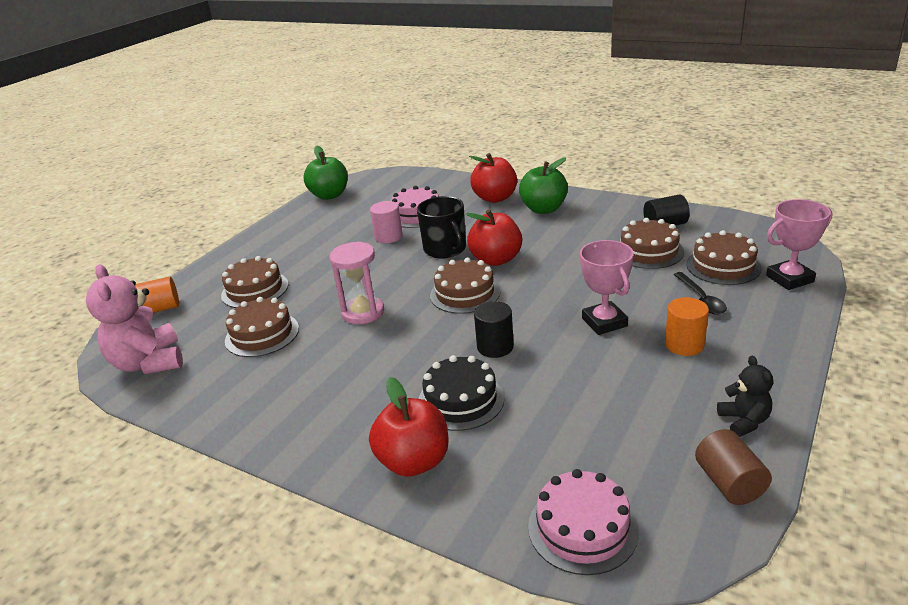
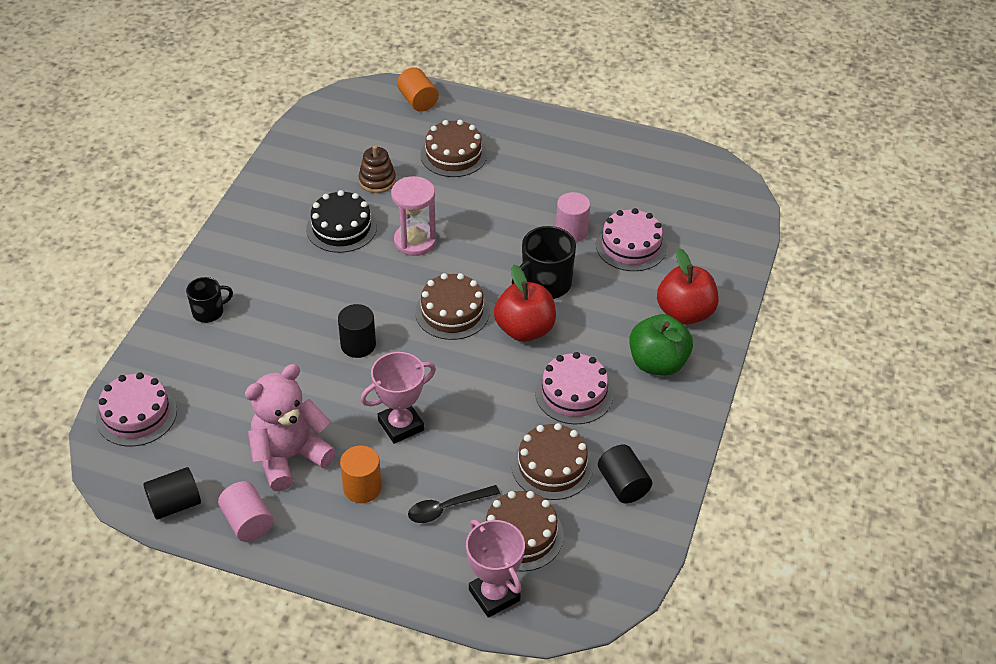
camera: 75 degrees right, 15 degrees up
pink teddy bear [86,264,183,374] -> pink teddy bear moved to [245,364,336,492]
brown cake [225,297,299,357] -> brown stacking toy [359,145,396,193]
green apple [304,146,348,200] -> none
red apple [369,377,449,477] -> black mug [186,277,233,323]
black cake [419,355,504,431] -> black cake moved to [306,190,377,253]
brown cylinder [695,429,772,505] -> black cylinder [143,467,201,520]
black teddy bear [717,356,773,437] -> pink cylinder [218,481,273,542]
none -> pink cake [535,352,613,424]

